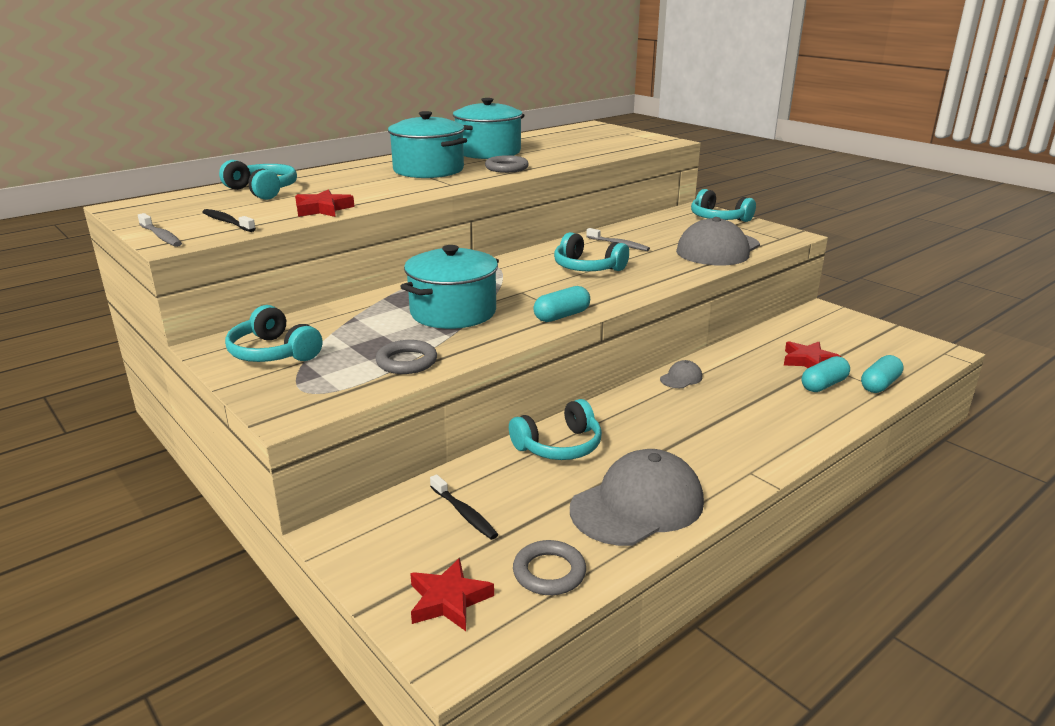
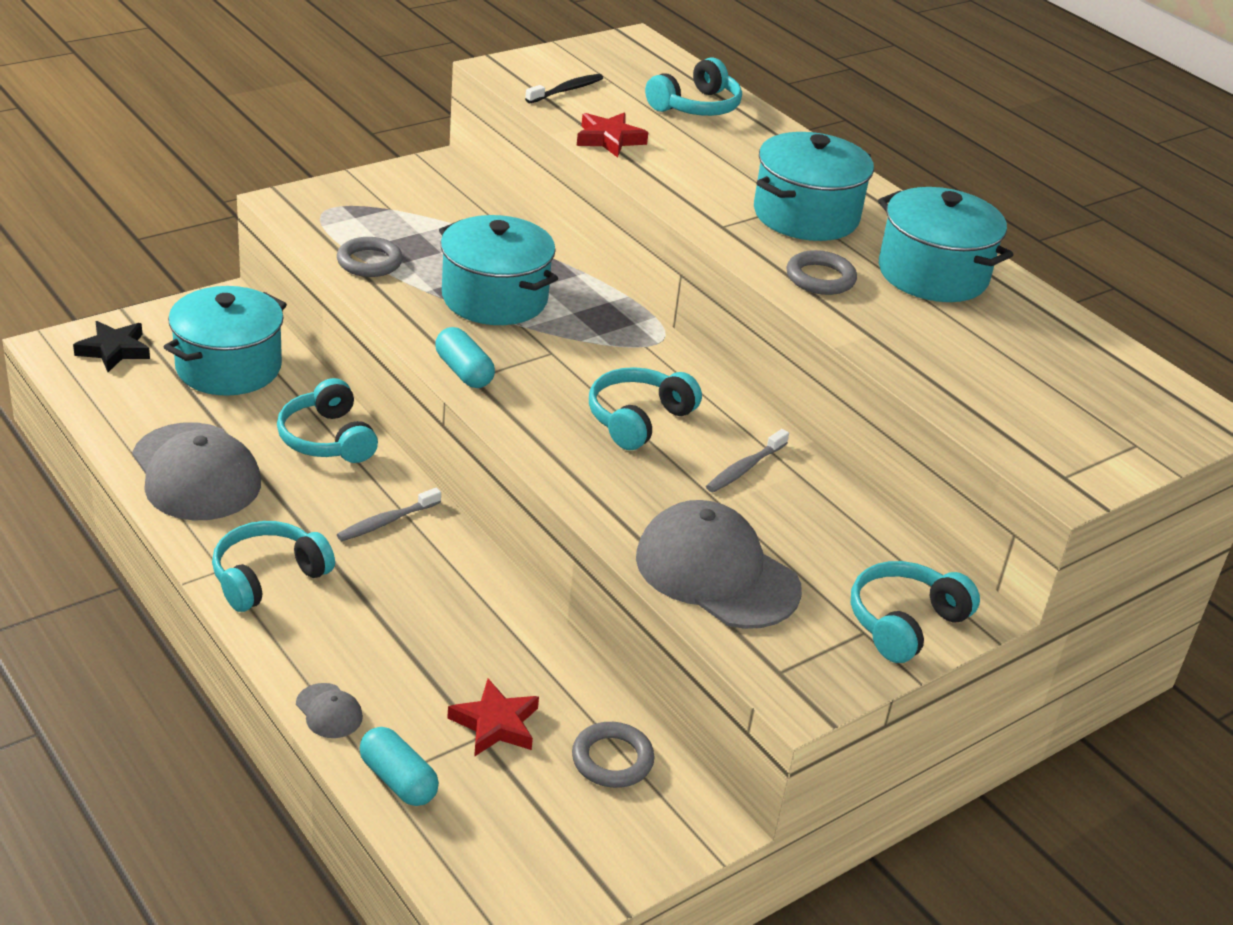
camera: 90 degrees right, 10 degrees up
grey toothbrush [138,213,182,247] -> grey toothbrush moved to [337,487,441,541]
turquoise headphones [225,305,323,362] -> turquoise headphones moved to [212,521,335,612]
red star [410,558,494,631] -> black star [73,321,150,372]
black toothbrush [430,474,499,540] -> turquoise pot [164,286,287,396]
grey ring [513,540,586,595] -> grey ring moved to [572,722,654,788]
grey cap [660,360,702,388] -> grey cap moved to [296,683,363,738]
turquoise capsule [801,356,850,392] -> none

